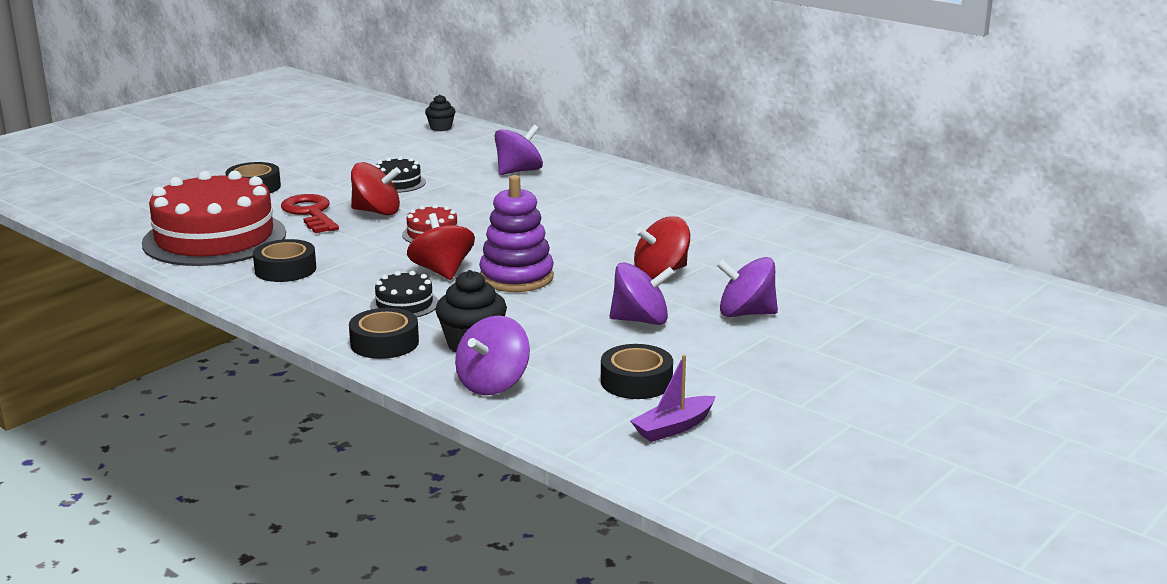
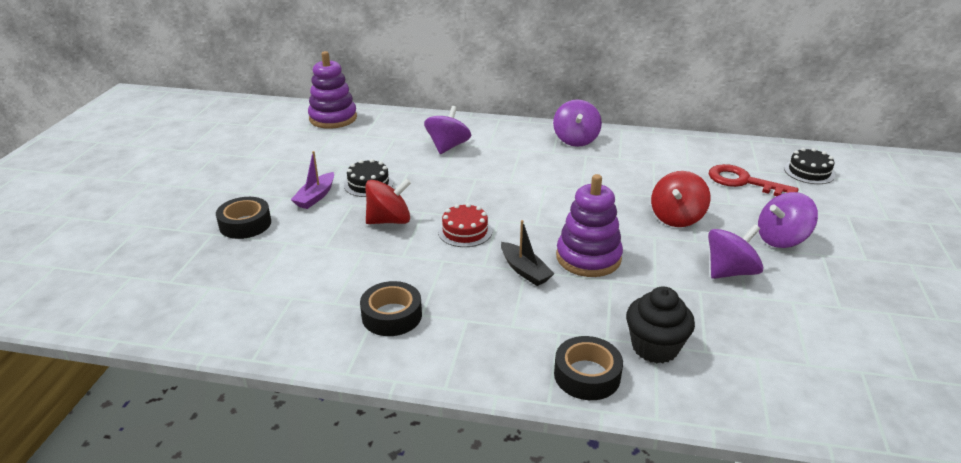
camera: 30 degrees left, 10 degrees up
red cake [142,171,286,266] -> none
red key [281,194,339,233] -> red key moved to [709,164,799,196]
black cake [370,271,438,317] -> black cake moved to [784,148,835,184]
red spinning top [407,213,475,280] -> black boat [501,220,554,286]
black cupcake [425,94,456,131] -> purple stacking toy [308,51,357,129]
purple spinning top [455,316,530,395] -> purple spinning top moved to [553,99,602,147]
black tape [601,344,673,399] -> none
purple boat [630,355,716,442] -> purple boat moved to [291,151,334,209]

